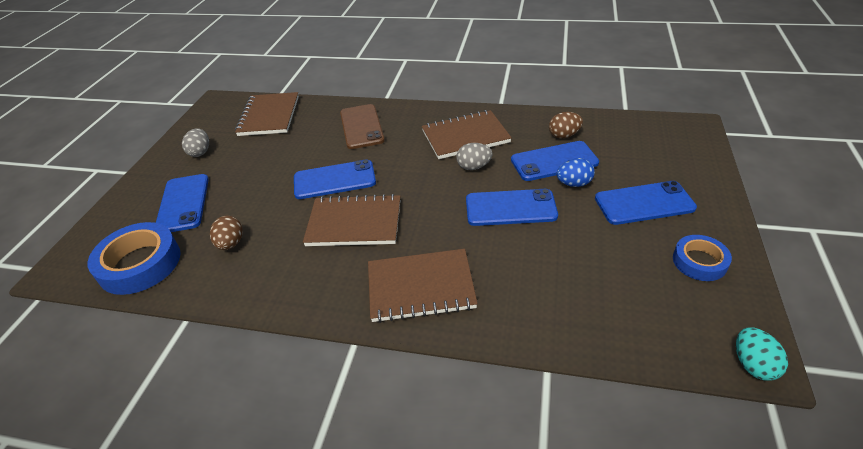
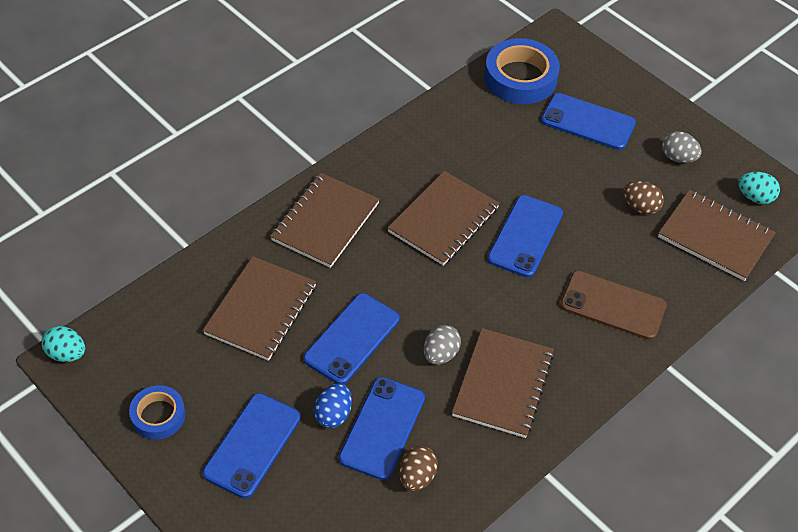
camera: 120 degrees right, 10 degrees up
brown egg [210,216,243,250] -> brown egg moved to [623,181,664,215]
none -> brown notebook [203,256,316,361]
none -> turquoise egg [738,172,780,204]

